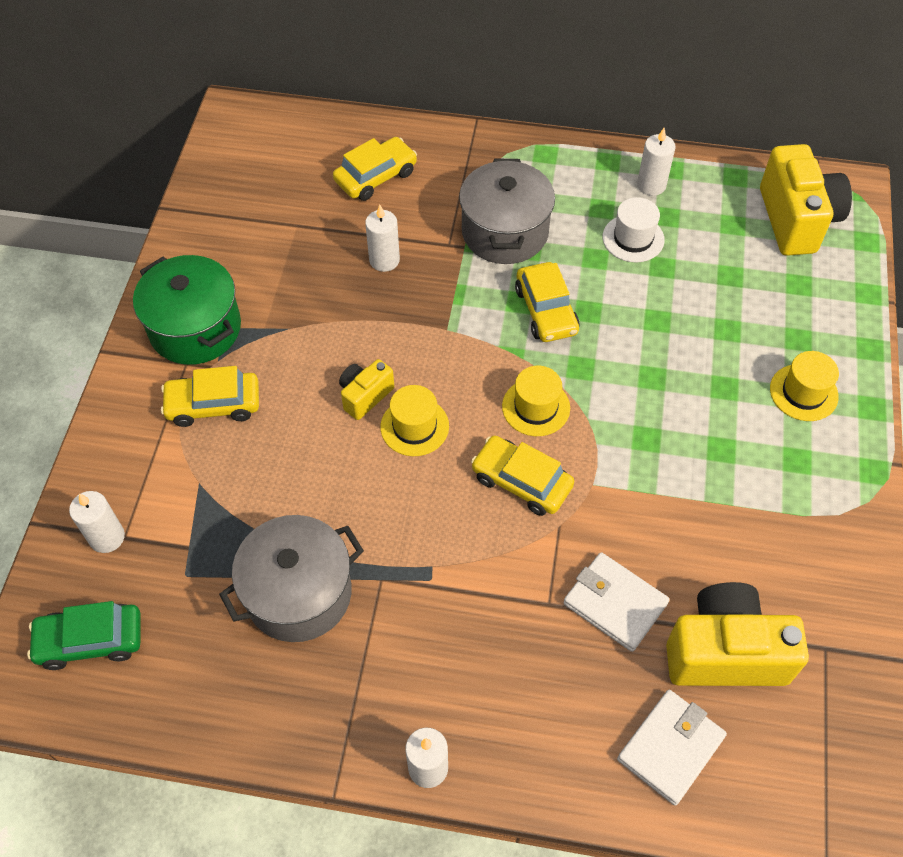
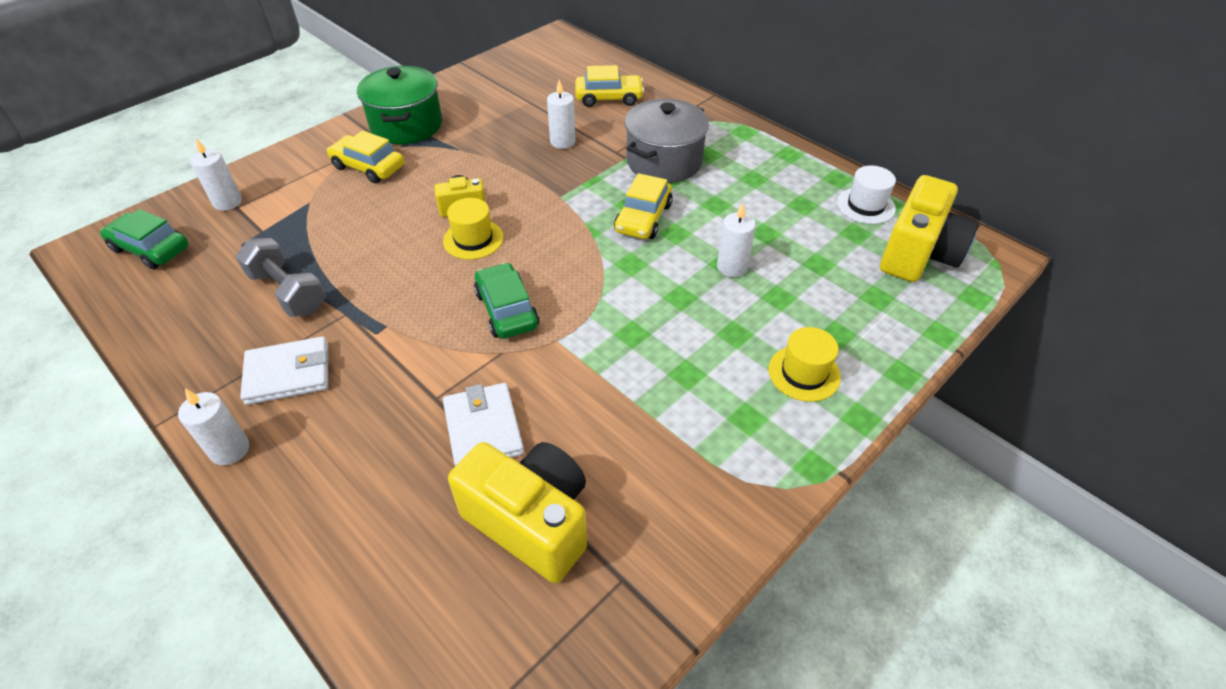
camera: 35 degrees right, 10 degrees down
grey pot [219,515,364,642] -> grey dumbbell [235,238,326,317]
yellow car [471,435,574,516] -> green car [474,262,539,339]
yellow hat [502,366,570,436] -> none
white hat [603,197,665,262] -> white hat moved to [837,165,896,224]
white wallet [617,690,727,805] -> white wallet moved to [240,336,328,405]
white candle [637,128,676,196] -> white candle moved to [717,203,756,277]

